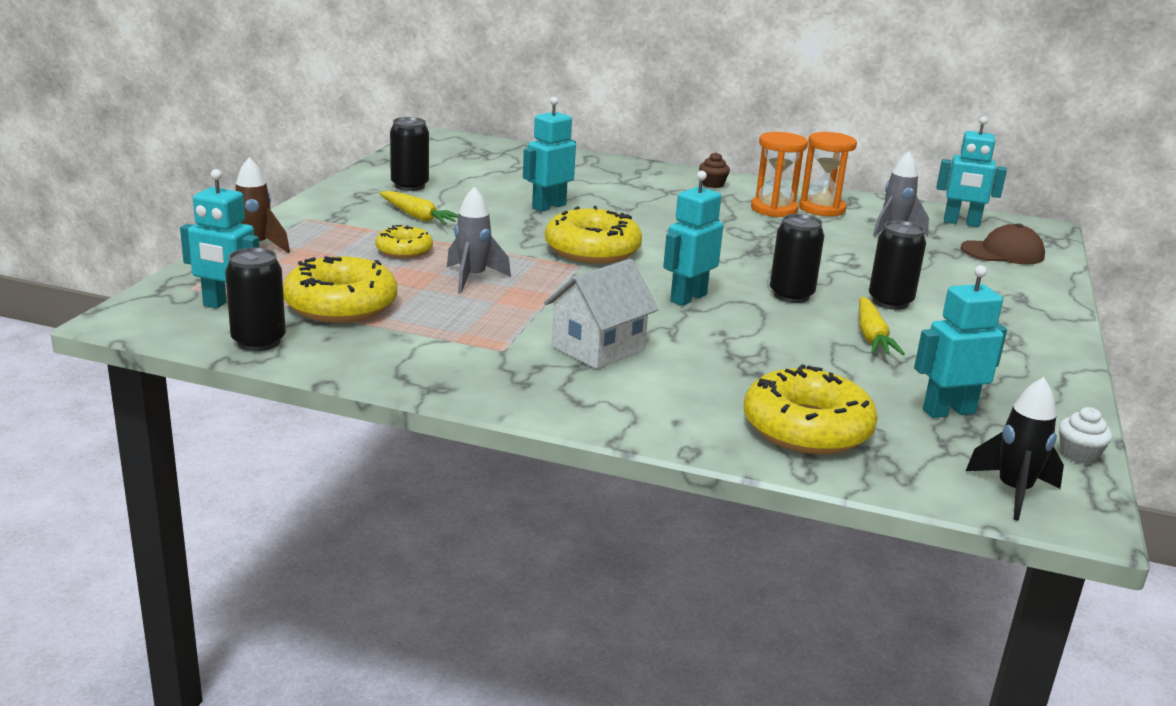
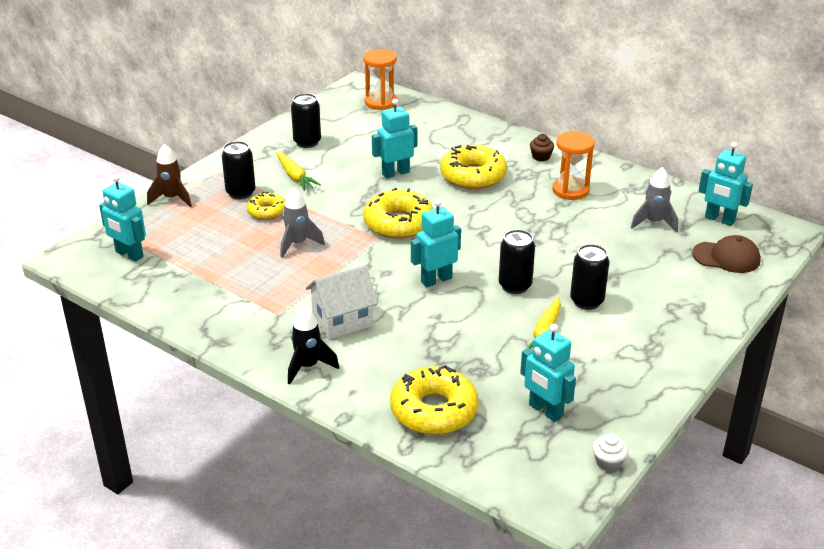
camera: 20 degrees right, 10 degrees up
black can [225,247,286,351] -> black can moved to [222,141,255,199]
yellow donut [283,256,397,323] -> yellow donut moved to [440,145,507,189]
orange hourglass [799,132,857,216] -> orange hourglass moved to [363,49,397,110]
turquoise robot [914,265,1007,418] -> turquoise robot turned 135 degrees counterclockwise [520,324,576,422]
black rocket [966,377,1064,521] -> black rocket moved to [288,306,339,384]

